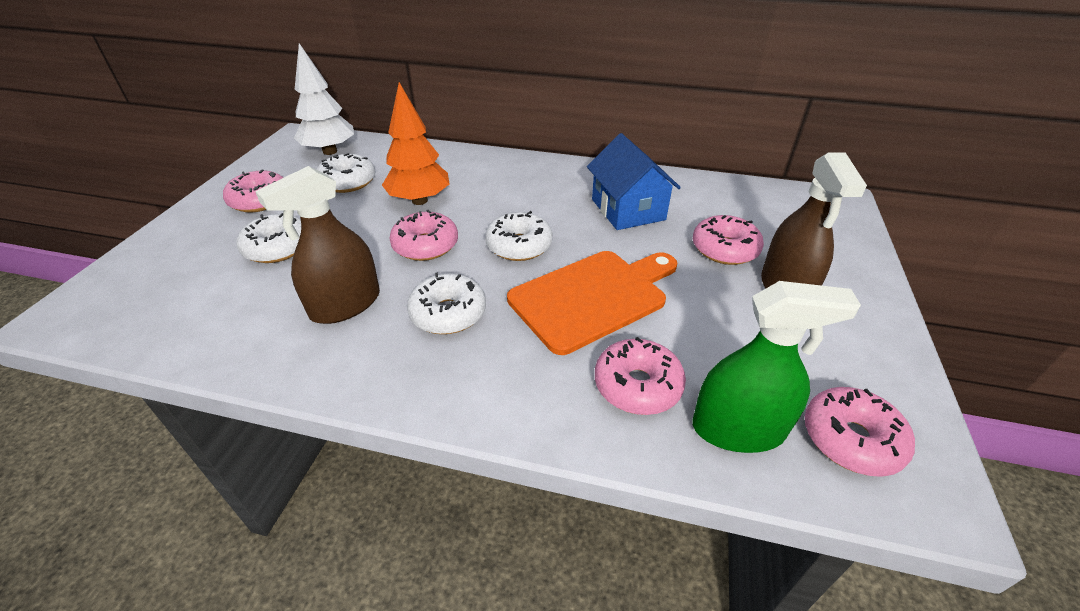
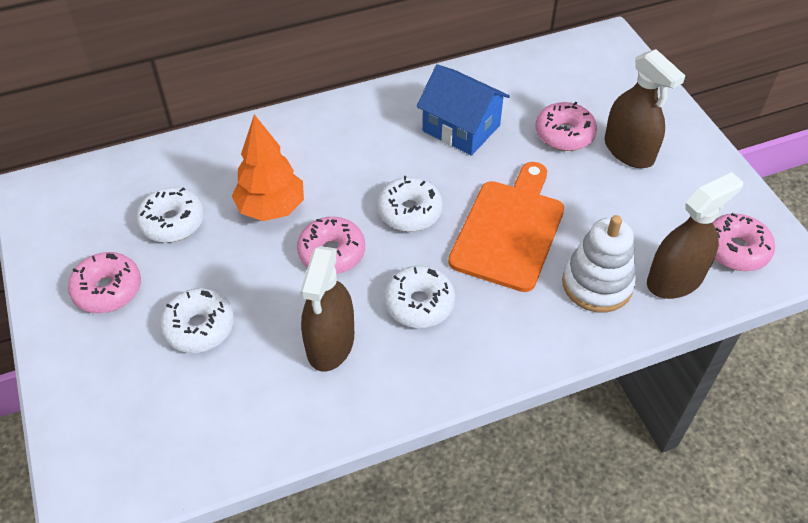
camera: 35 degrees left, 10 degrees up
white tree [294,43,354,155] -> none
pink donut [595,337,686,415] -> white stacking toy [562,215,636,313]
green spray bottle [693,281,861,453] -> brown spray bottle [647,172,743,299]

